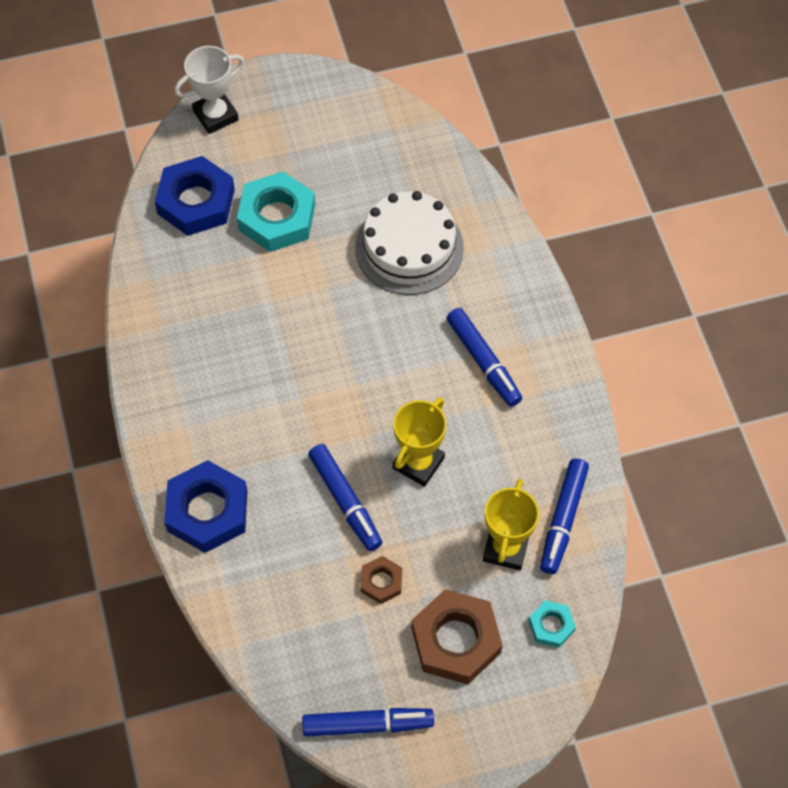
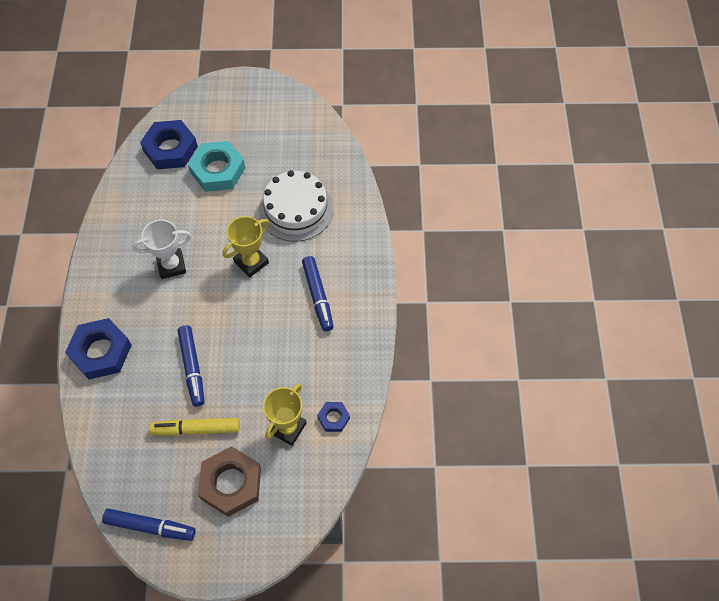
camera: 15 degrees right, 0 degrees up
white trophy [174,46,245,134] -> white trophy moved to [133,220,192,279]
brown nut [361,556,402,604] -> yellow marker [149,418,240,436]
yellow trophy [393,397,446,487] -> yellow trophy moved to [223,216,269,278]
turquoise nut [529,600,576,648] -> none
blue marker [540,458,589,574] -> blue nut [317,402,350,432]

